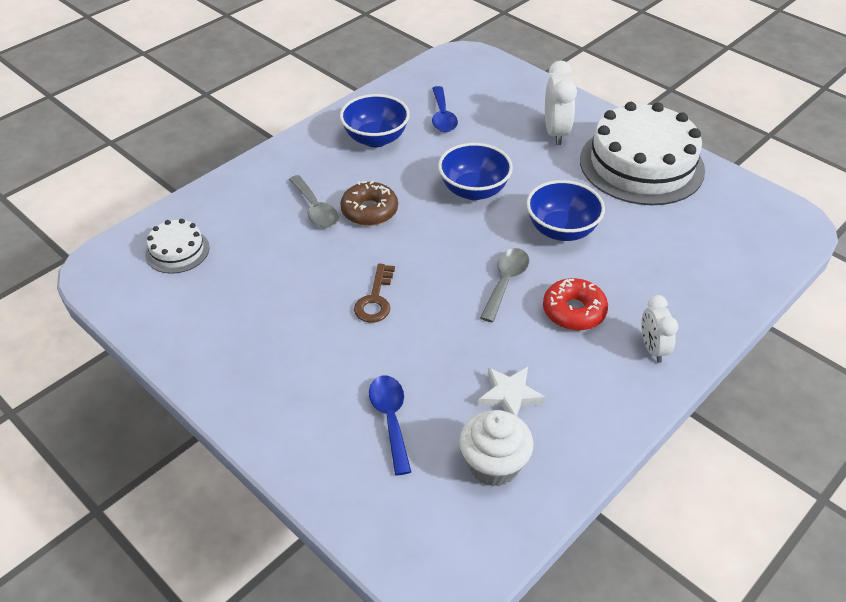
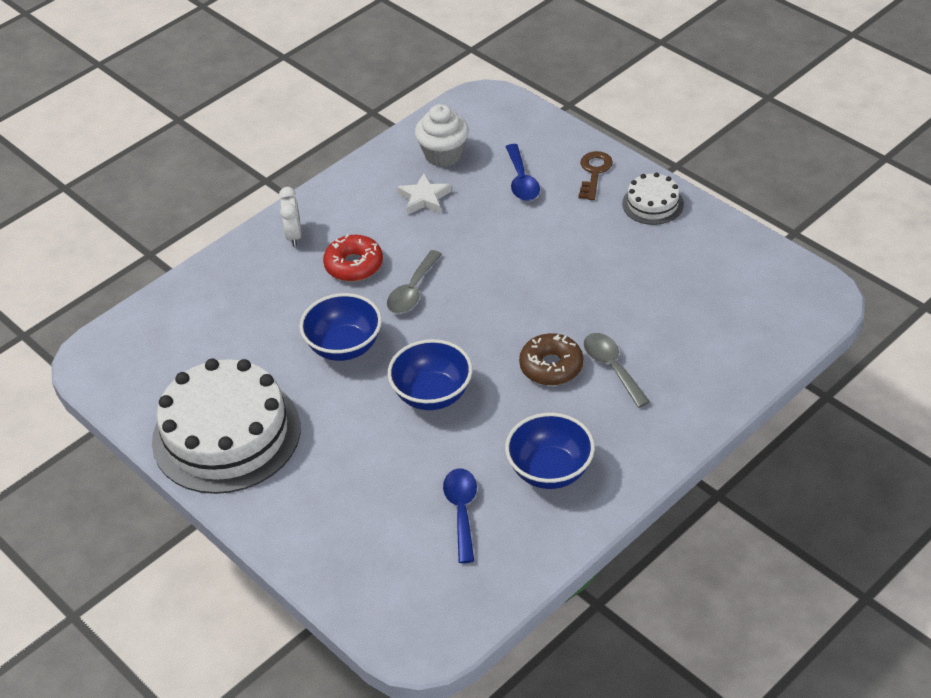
camera: 175 degrees left, 0 degrees up
white cake [145,219,210,274] -> white cake moved to [622,172,684,225]
brown key [354,264,395,323] -> brown key moved to [578,151,613,200]
white clock [545,60,577,145] -> none

